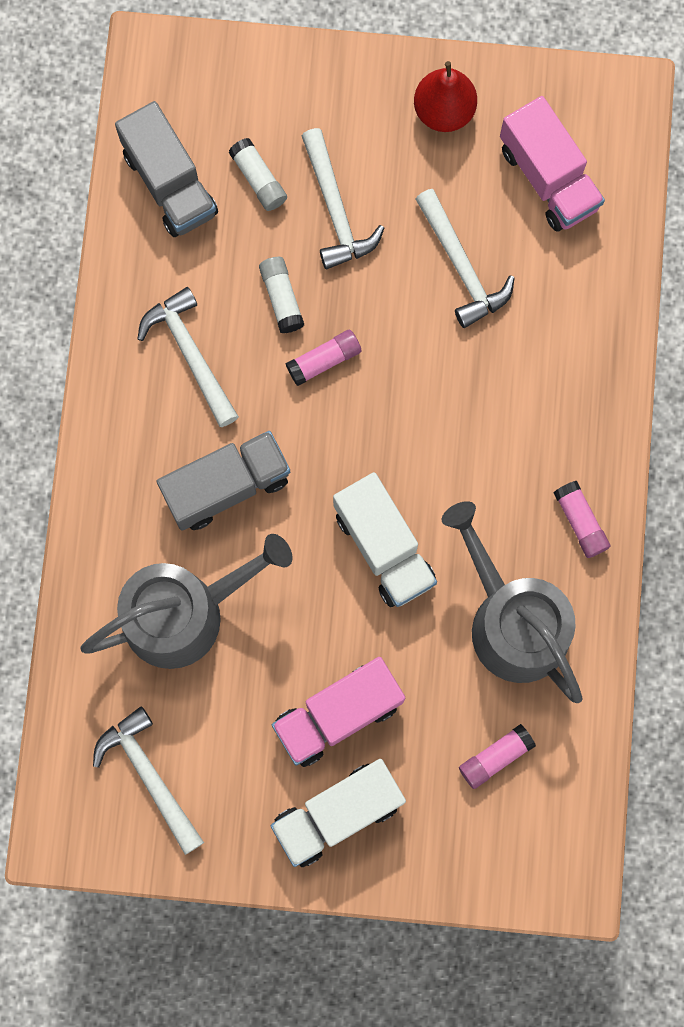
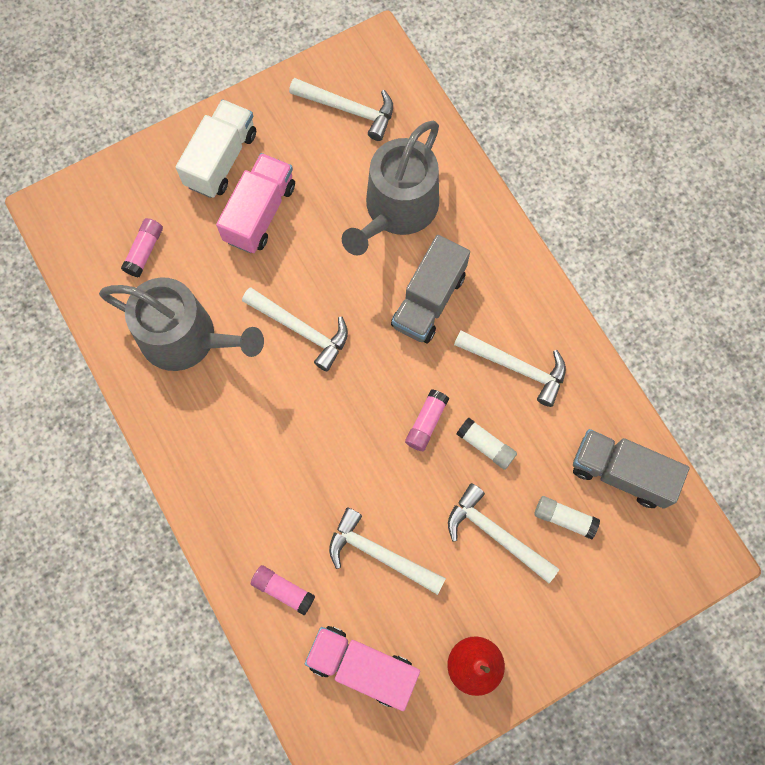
camera: 145 degrees right, 5 degrees down
white truck [333,472,437,607] -> white hammer [242,287,348,371]
pink glue stick [553,481,611,558] -> pink glue stick moved to [251,565,315,615]

